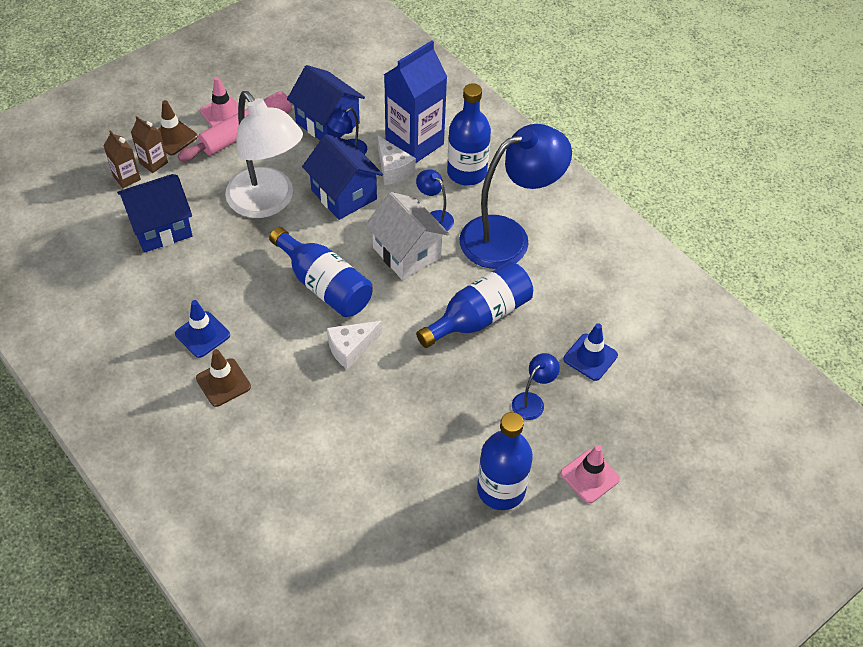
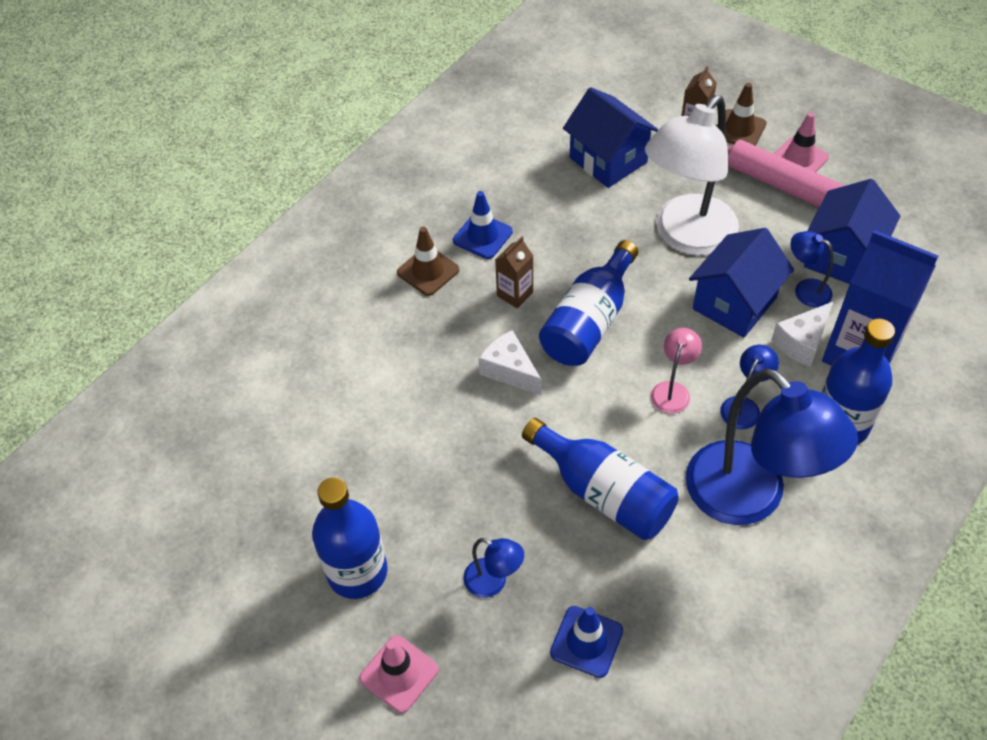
camera: 80 degrees right, 0 degrees up
brown carton [103,130,141,188] -> brown carton moved to [495,237,533,308]
white house [365,192,449,280] -> pink lamp [651,328,702,414]

